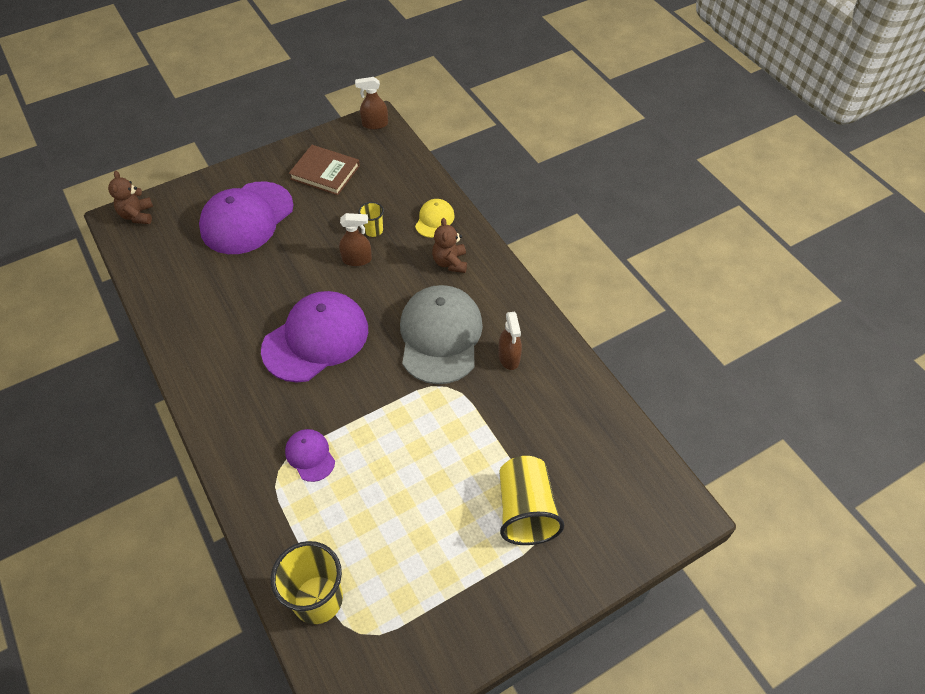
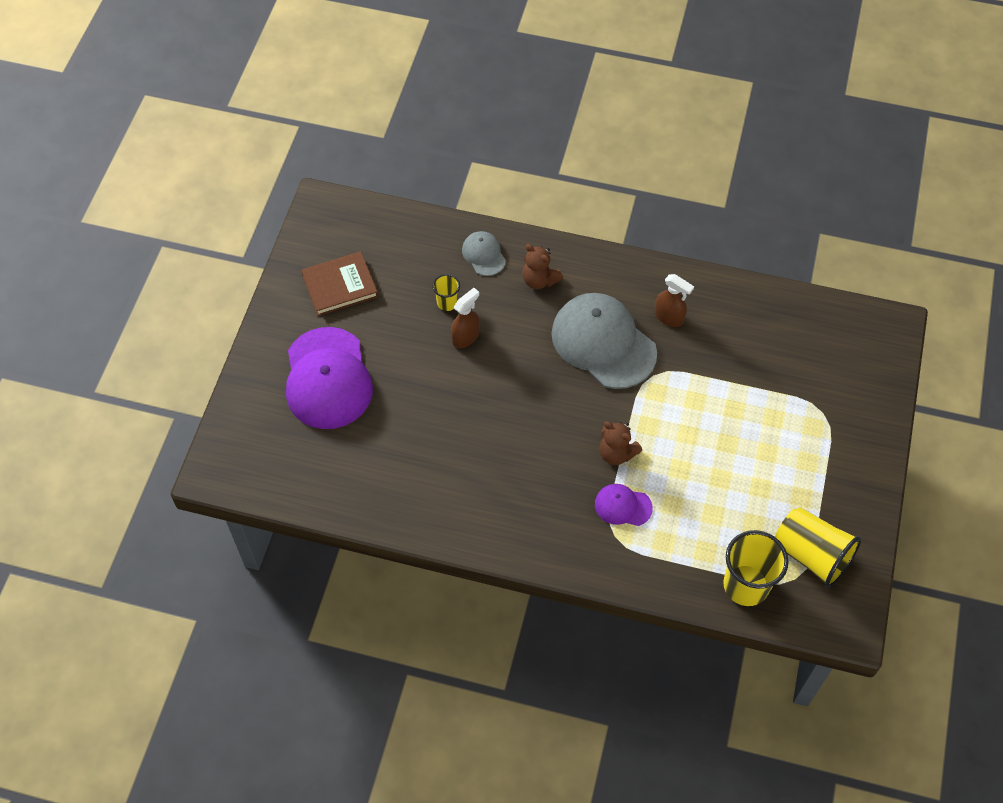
camera: 45 degrees left, 5 degrees up
brown teddy bear [108,171,153,224] -> brown teddy bear moved to [599,422,642,465]
purple cap [261,291,368,382] -> none
brown spray bottle [355,77,388,130] -> none
yellow cap [415,199,455,238] -> grey cap [462,231,506,276]
yellow cup [500,456,565,545] -> yellow cup moved to [775,507,861,588]

